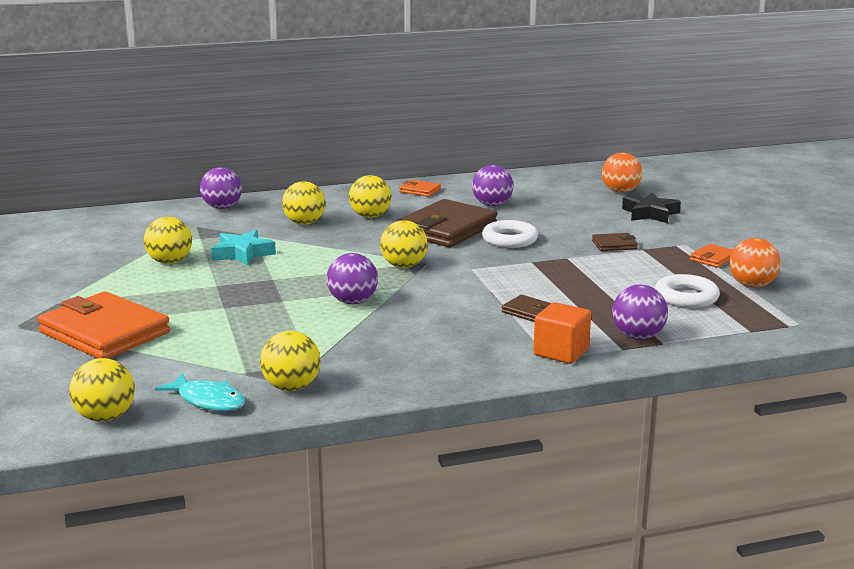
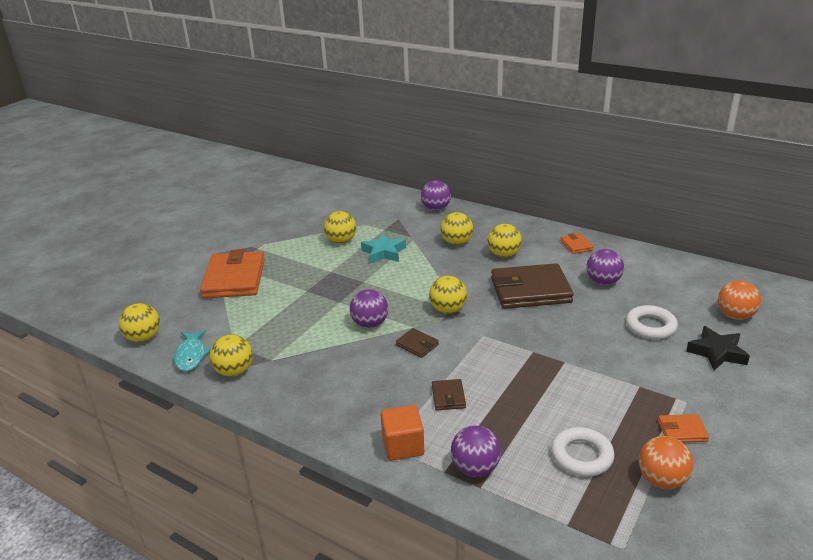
camera: 50 degrees right, 10 degrees up
white ring [482,220,538,248] -> white ring moved to [626,305,678,339]
brown wallet [592,233,638,251] -> brown wallet moved to [396,328,439,358]

